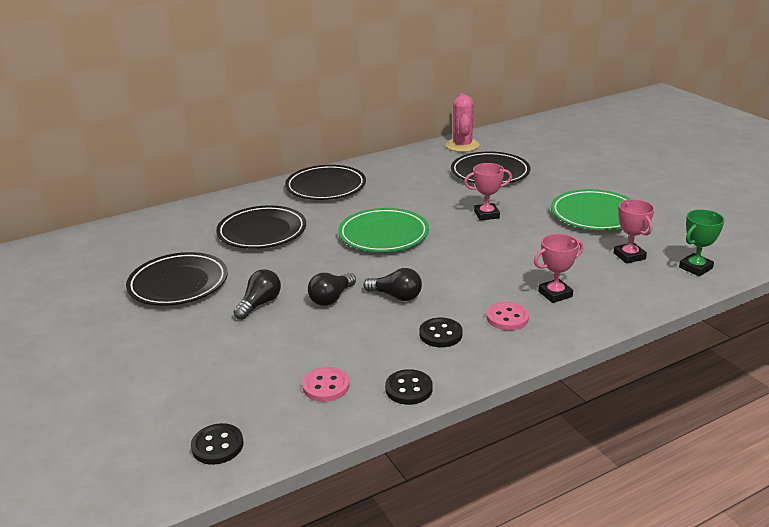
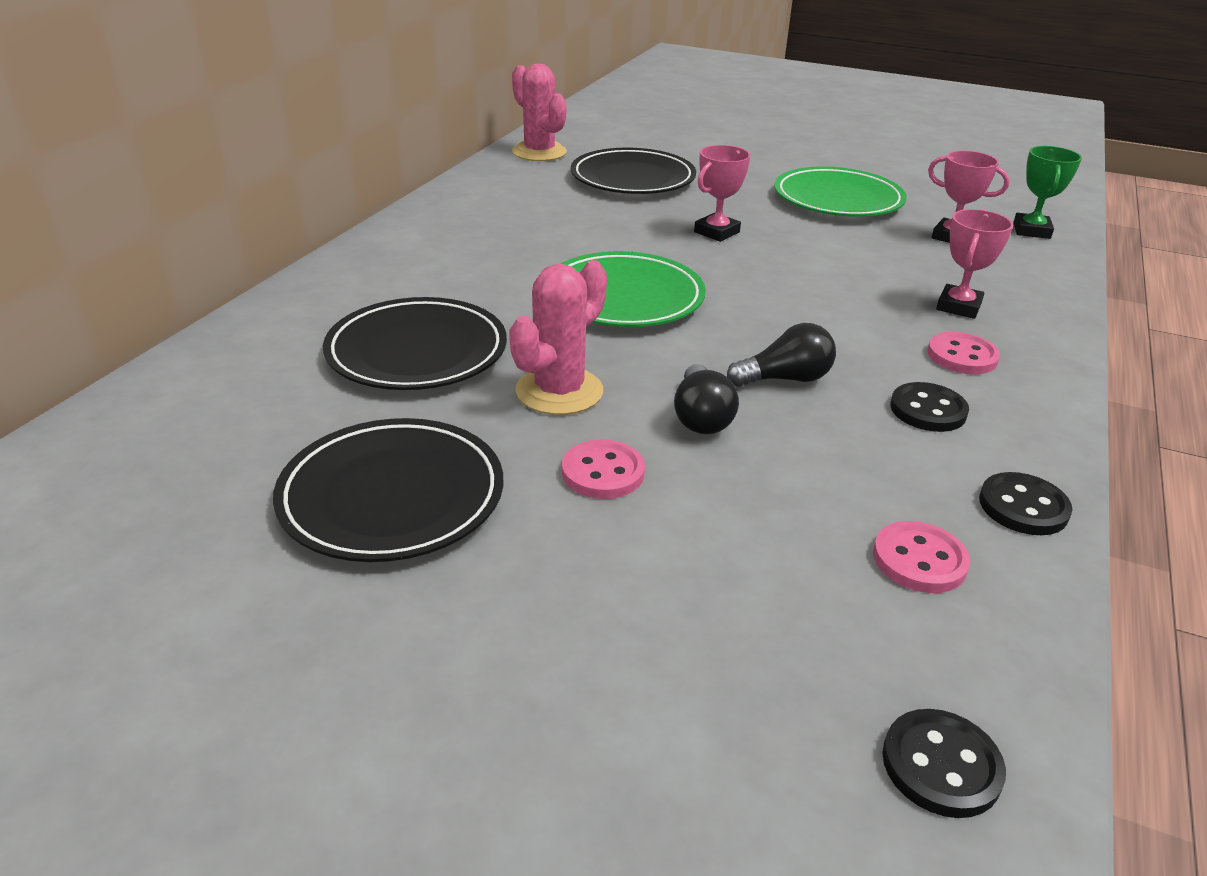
camera: 40 degrees left, 5 degrees up
black light bulb [233,269,281,320] -> pink button [562,440,645,499]
black plate [285,165,366,200] -> none
none -> pink cactus [509,260,607,415]

